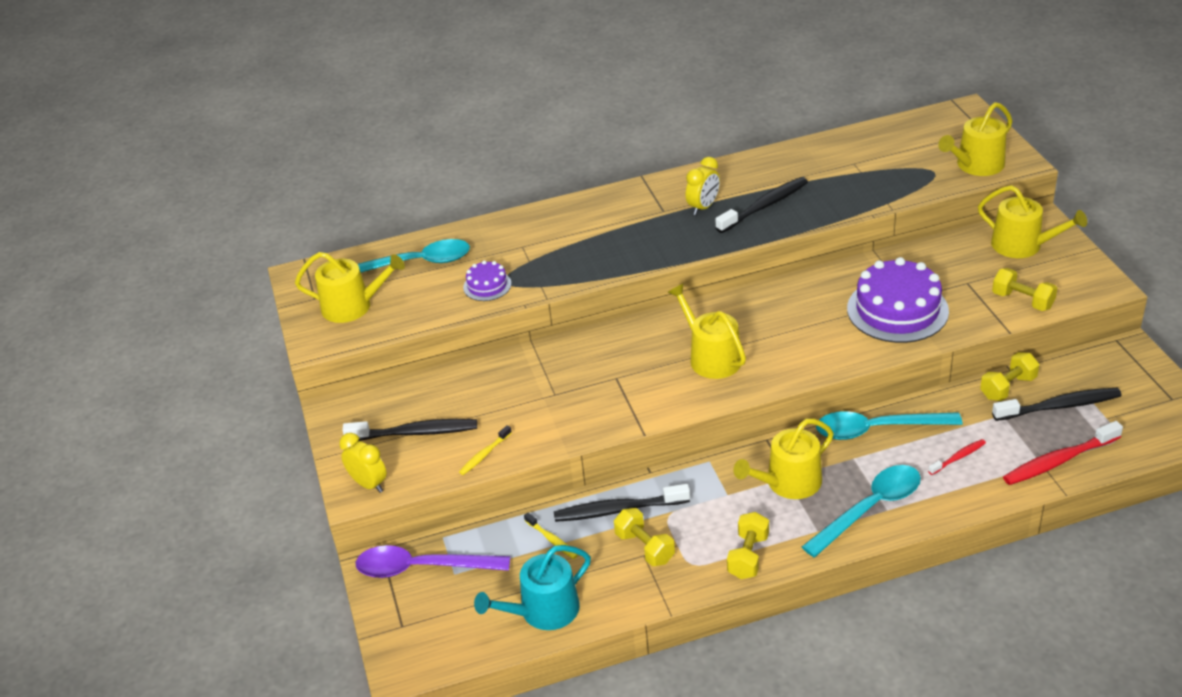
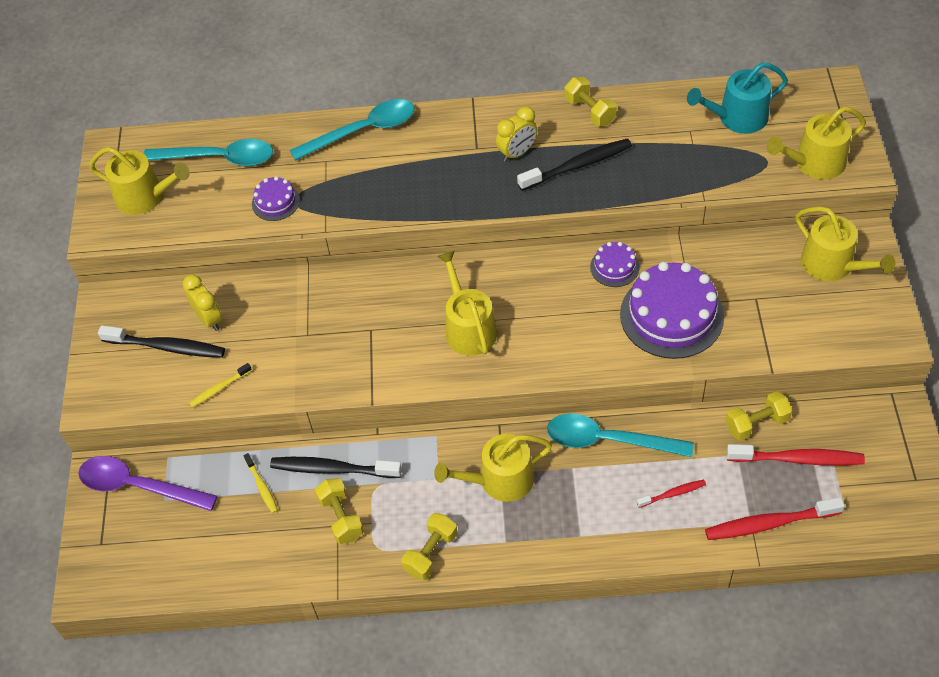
camera: 15 degrees right, 15 degrees up
yellow clock [340,433,387,493] -> yellow clock moved to [183,275,222,331]
turquoise watering can [474,545,591,630] -> turquoise watering can moved to [687,62,788,134]
turquoise spoon [802,465,921,557] -> turquoise spoon moved to [290,99,415,161]
yellow dumbbell [992,268,1057,311] -> yellow dumbbell moved to [565,77,617,126]
black toothbrush [992,388,1122,421] -> red toothbrush [727,444,865,466]
none -> purple cake [590,242,640,287]

